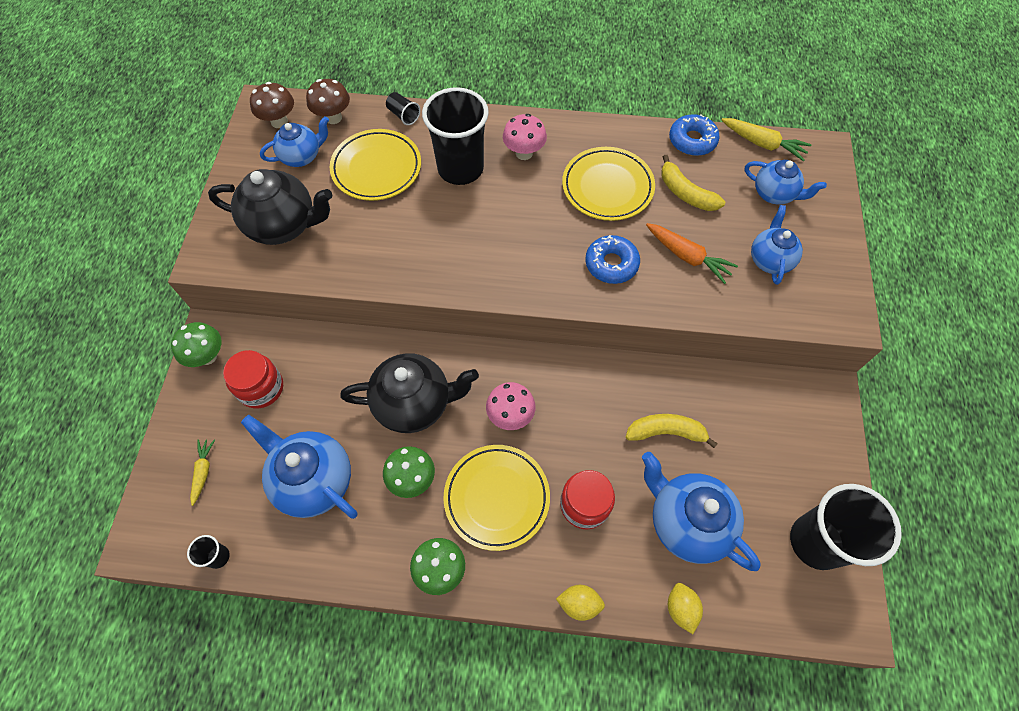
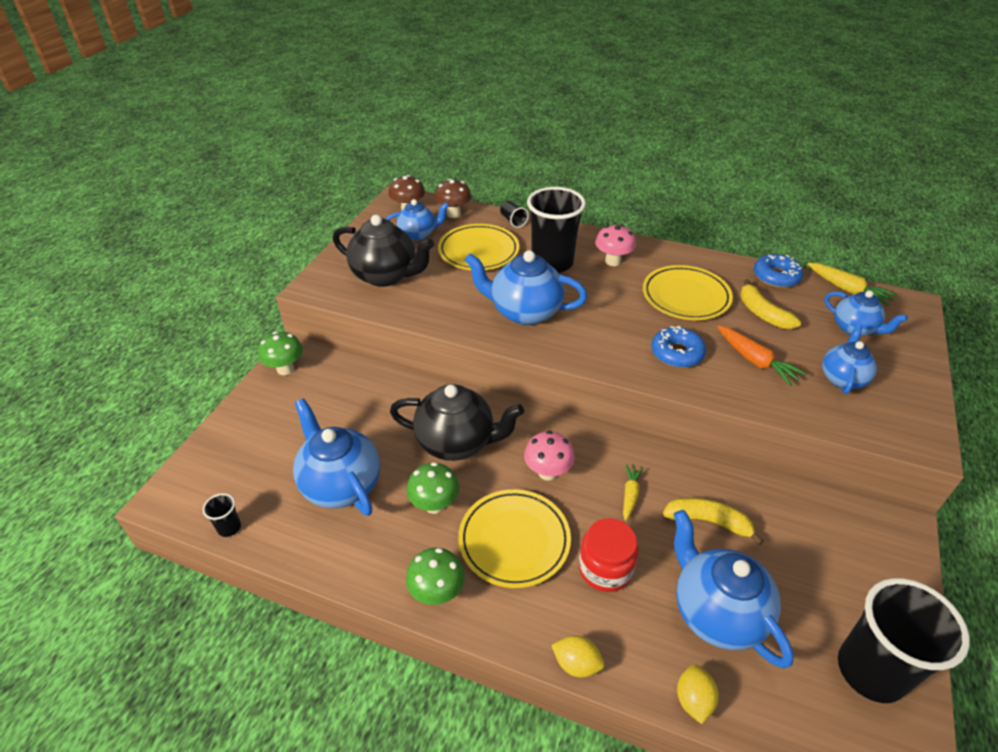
camera: 15 degrees right, 20 degrees down
yellow carrot [190,440,215,506] -> yellow carrot moved to [623,464,643,521]
red jar [223,350,283,408] -> none
none -> blue teapot [465,250,587,325]

